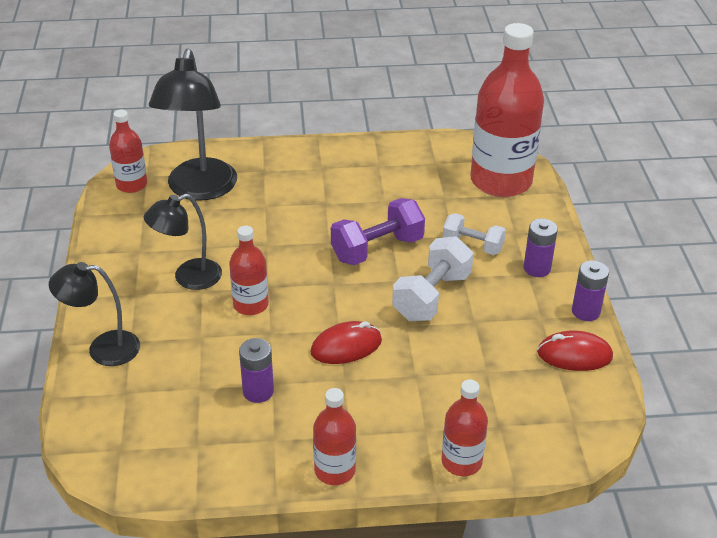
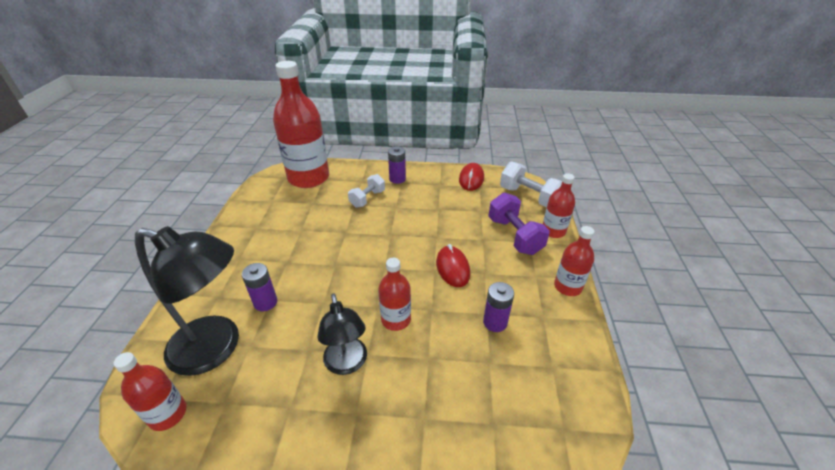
camera: 80 degrees left, 0 degrees up
black lamp [49,262,140,366] -> none
purple dumbbell [331,198,425,265] -> purple dumbbell moved to [488,192,550,255]
white dumbbell [392,236,474,321] -> white dumbbell moved to [500,161,562,207]
purple battery [572,261,609,321] -> purple battery moved to [242,263,277,312]

